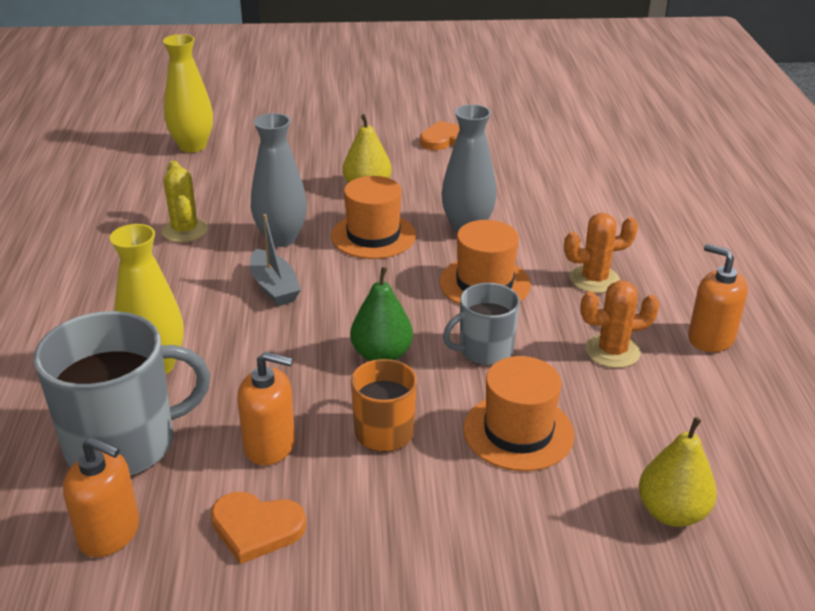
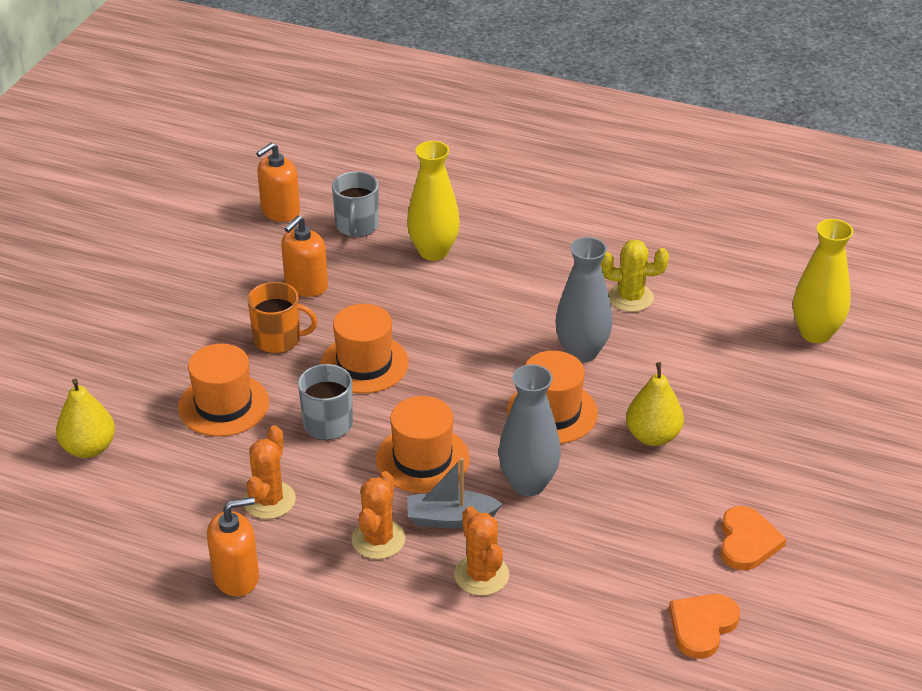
camera: 115 degrees right, 5 degrees up
grey mug [34,311,210,477] -> grey mug [332,171,379,237], size x0.57
orange heart [211,492,306,564] -> orange heart moved to [669,594,740,659]
grey boat [250,214,301,306] -> grey boat moved to [407,458,502,528]
green pear [350,267,413,361] -> orange hat [320,304,409,394]
none -> orange cactus [454,506,509,596]

